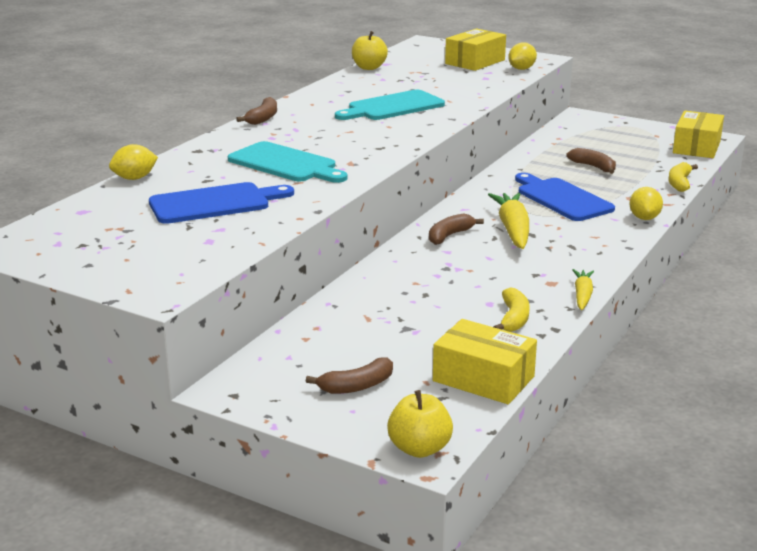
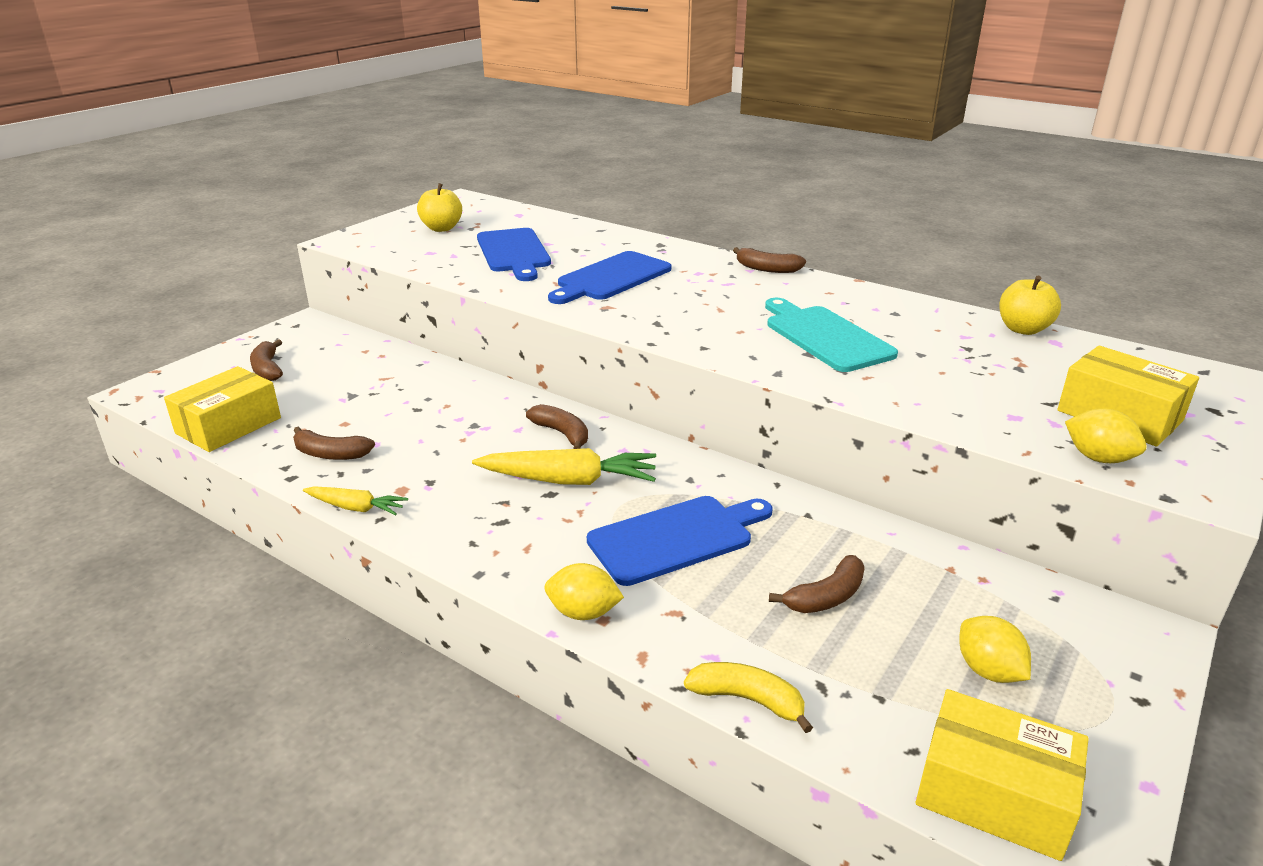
camera: 95 degrees right, 5 degrees up
yellow lemon [109,144,158,180] -> yellow lemon moved to [959,616,1031,683]
turquoise cutting board [228,141,348,183] -> blue cutting board [548,251,671,304]
yellow apple [387,390,453,458] -> yellow apple moved to [417,183,462,232]
yellow banana [494,287,530,332] -> brown banana [293,427,375,460]

